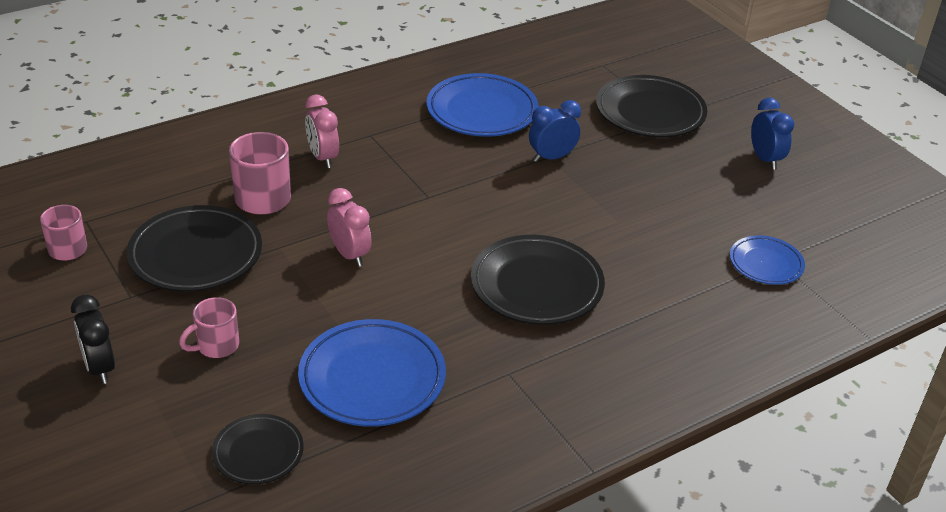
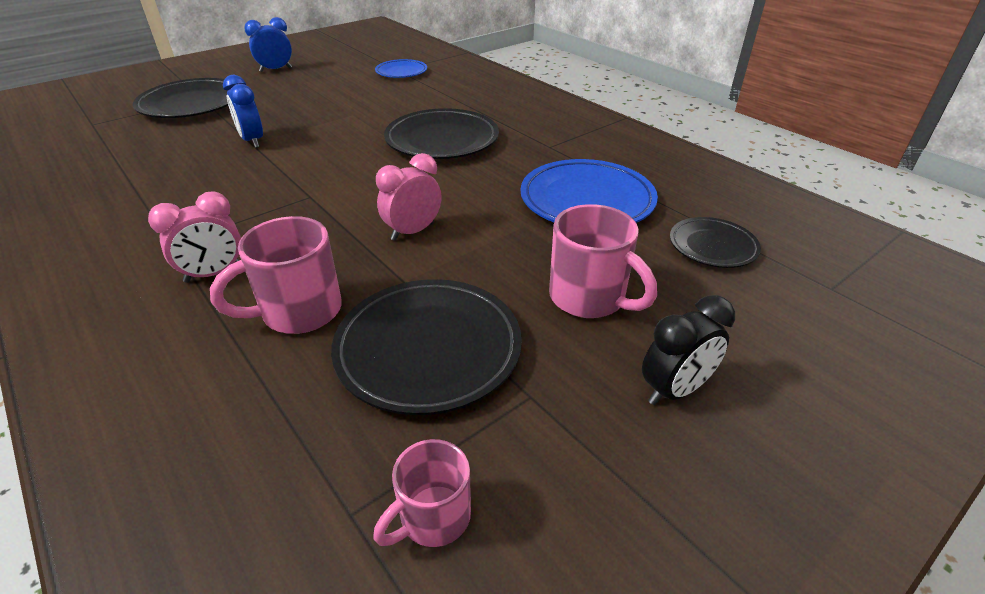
camera: 95 degrees left, 0 degrees up
pink mug [179,297,239,358] -> pink mug [549,204,657,318], size x1.56
blue plate [427,73,538,137] -> none

